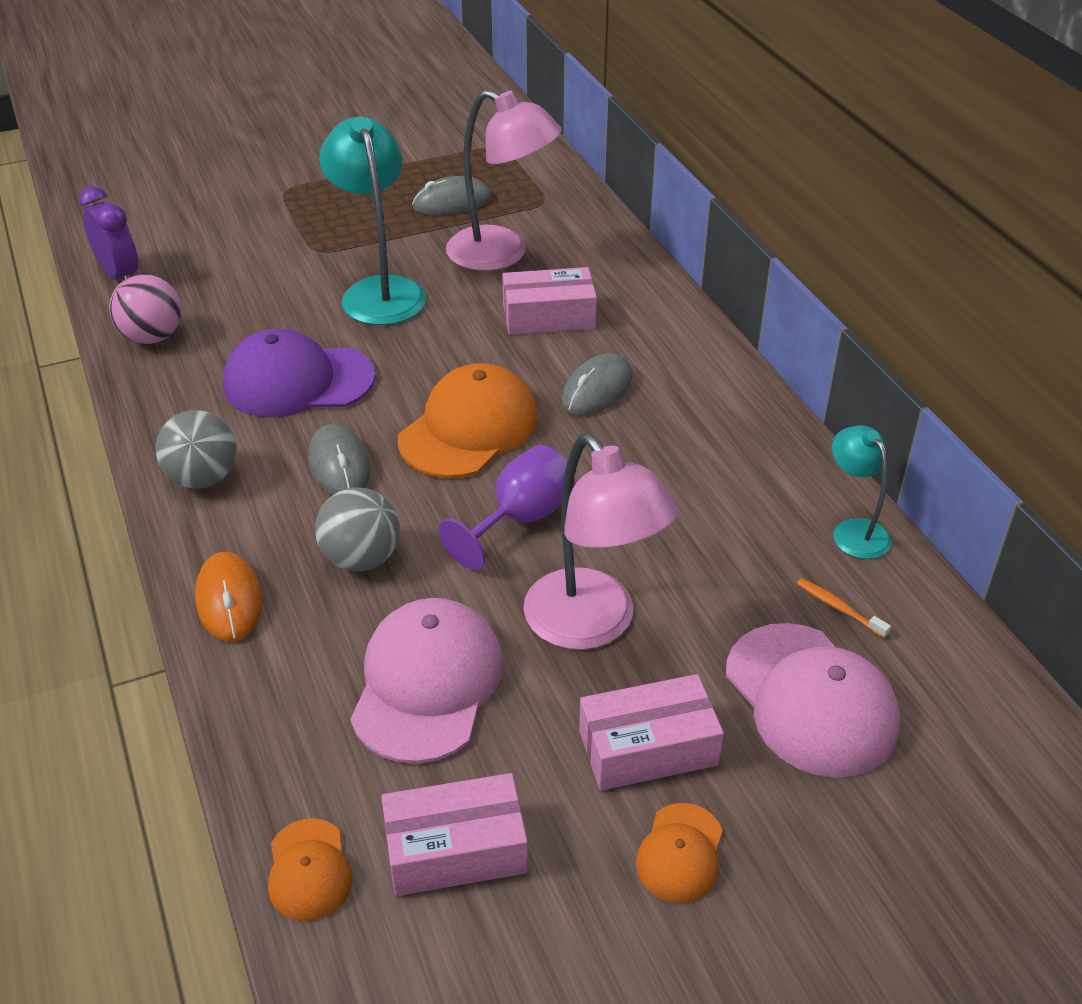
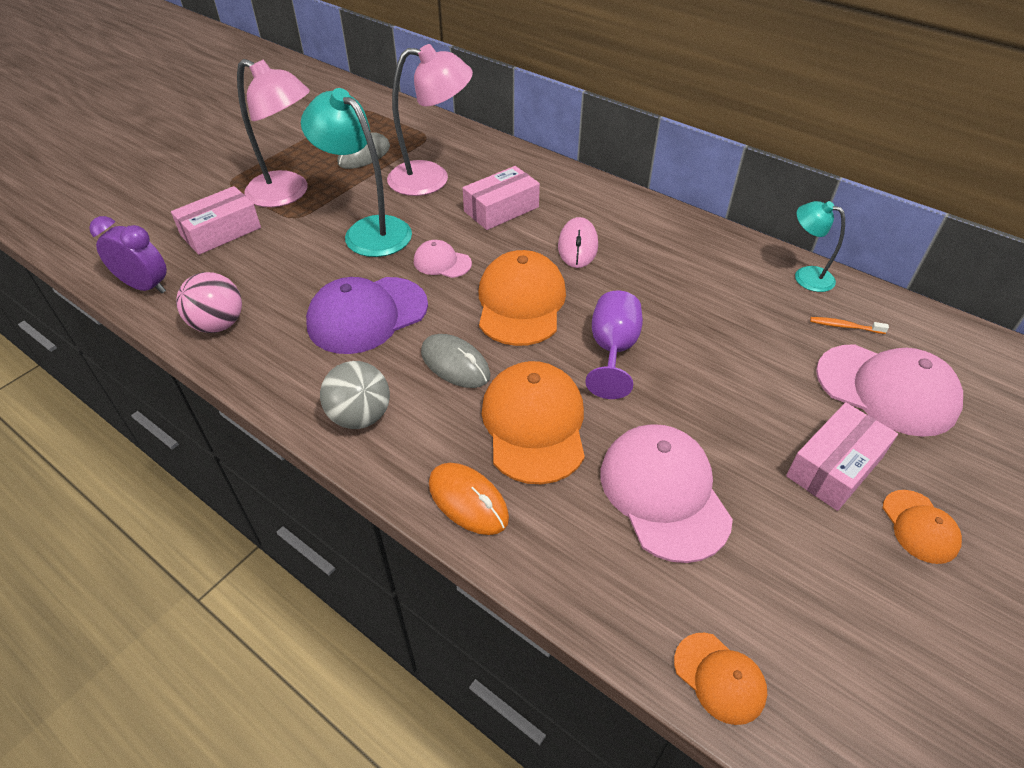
camera: 30 degrees left, 5 degrees up
grey ball [315,487,400,571] -> orange cap [482,361,585,484]
pink box [381,773,528,896] -> pink box moved to [171,186,261,255]
pink lamp [523,434,679,650] -> pink lamp moved to [237,59,310,207]
grey mouse [561,353,633,416] -> pink mouse [558,217,598,268]
none -> pink cap [414,240,472,278]

